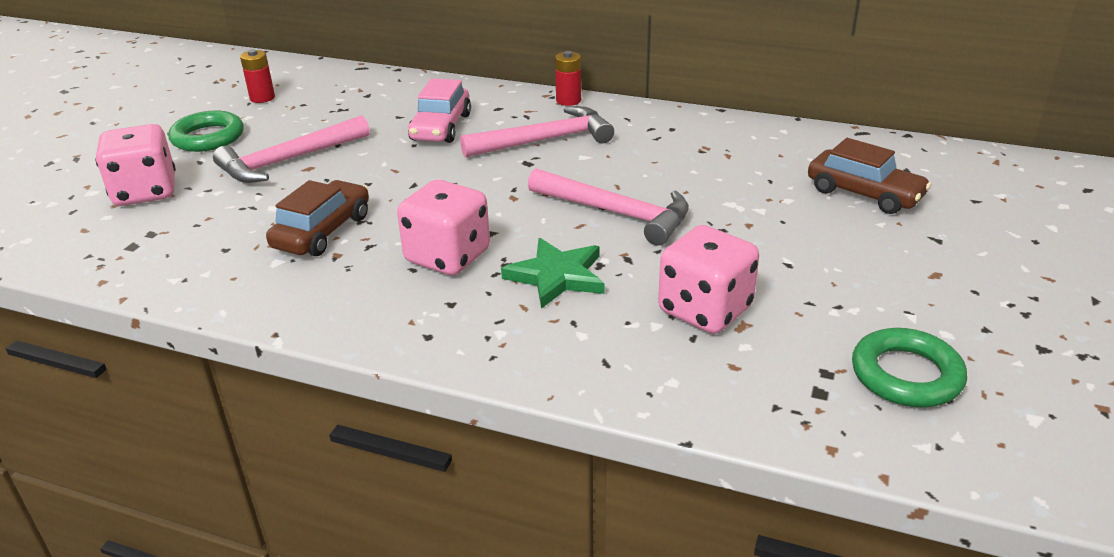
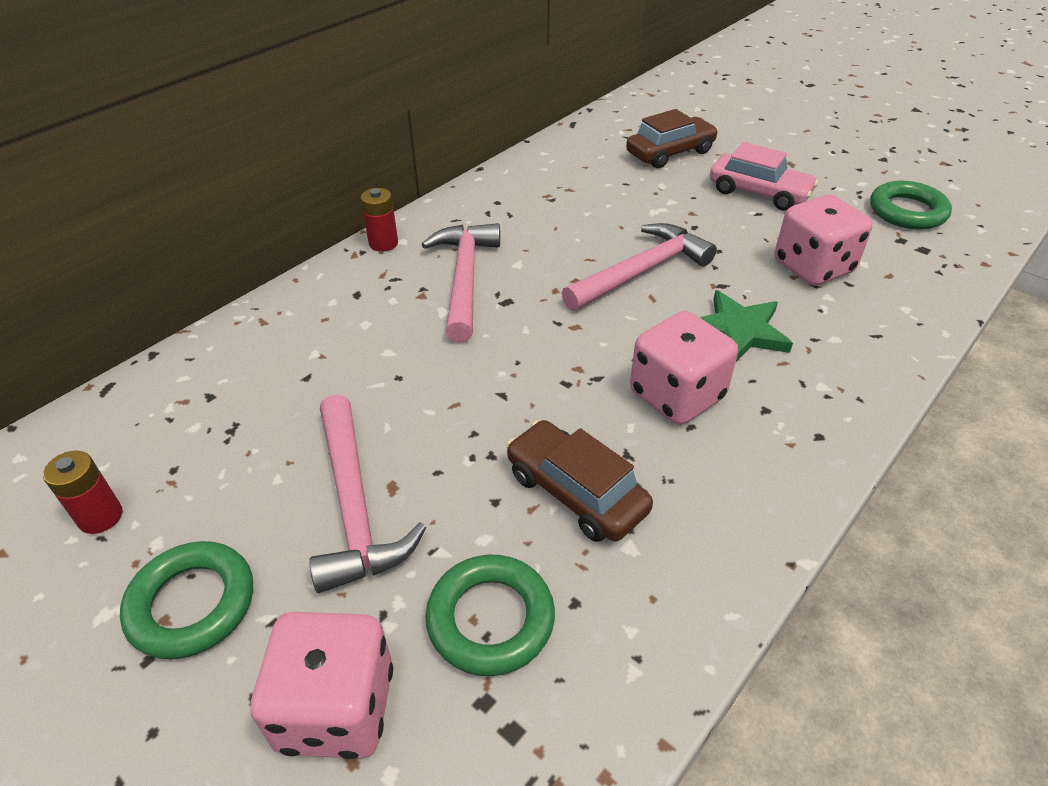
camera: 70 degrees left, 10 degrees up
pink car [408,78,471,143] -> pink car moved to [710,142,818,211]
none -> green ring [425,555,555,676]

